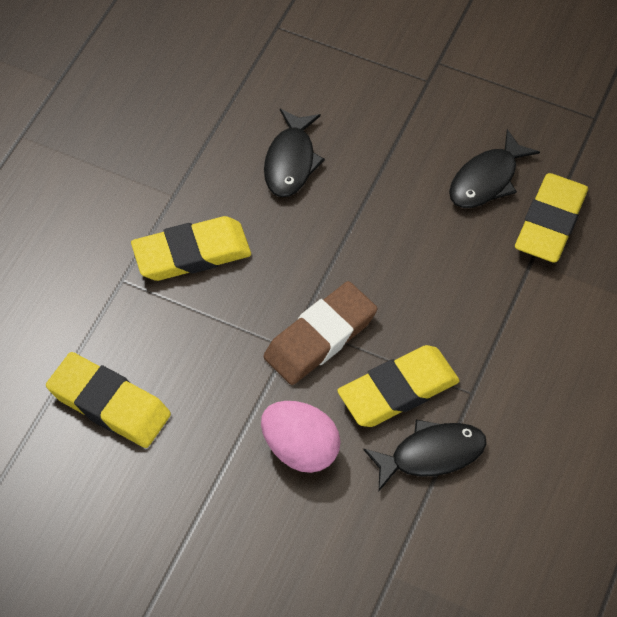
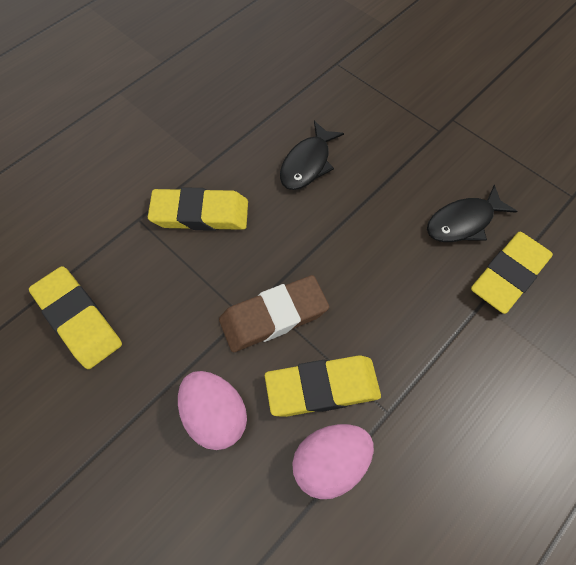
camera: 20 degrees right, 5 degrees up
black fish [363,420,487,491] -> pink egg [292,424,374,499]

